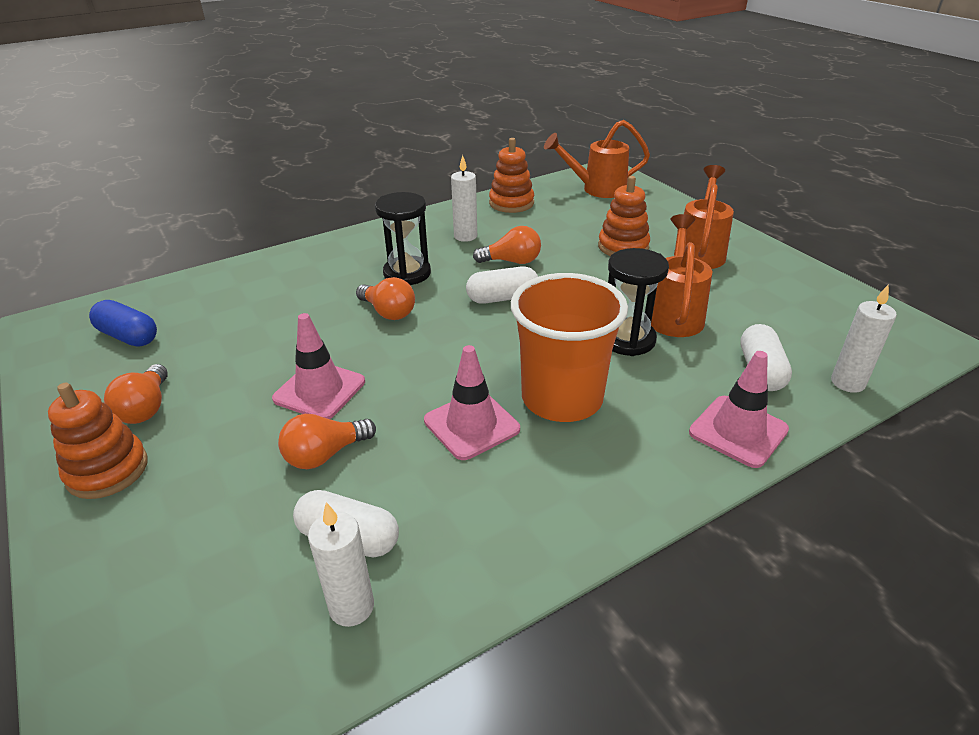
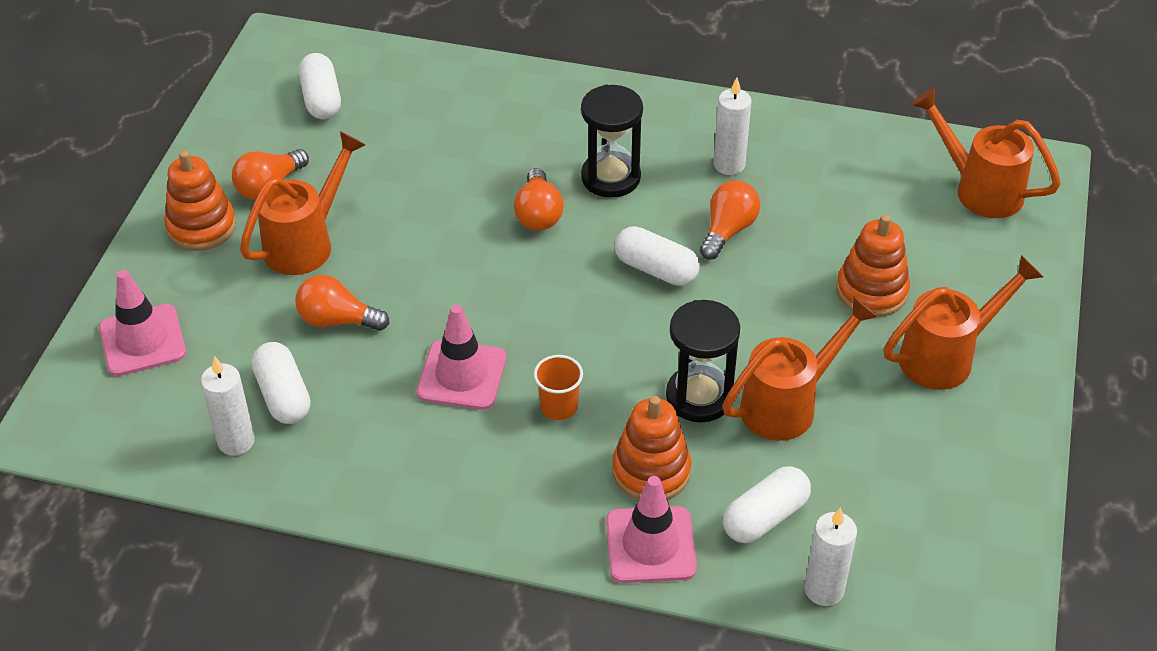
camera: 45 degrees right, 10 degrees up
blue capsule [89,300,157,347] -> white capsule [299,53,341,119]
pink traffic cone [272,313,365,419] -> pink traffic cone moved to [99,270,186,376]
orange light bulb [473,226,541,264] -> orange light bulb turned 105 degrees counterclockwise [700,181,760,259]
orange stacking toy [489,138,534,213] -> orange stacking toy moved to [612,396,691,500]
orange cup [511,273,628,422] -> orange cup [534,355,583,420], size x0.42
none -> orange watering can [240,131,366,275]

